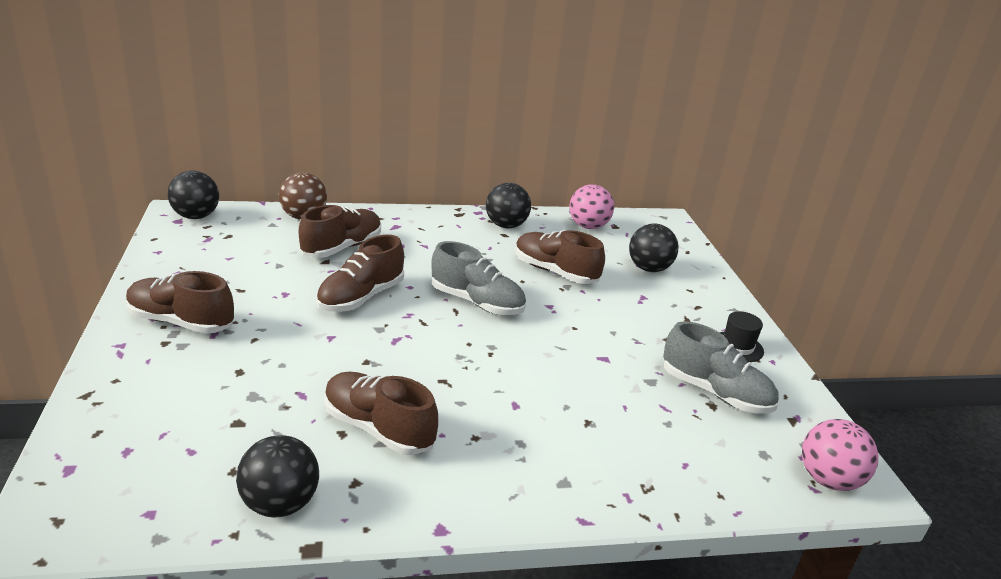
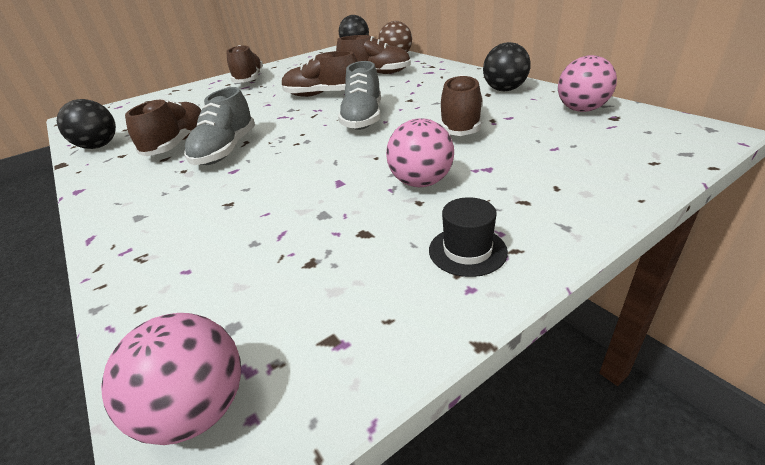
camera: 70 degrees right, 5 degrees up
black ball [629,224,679,272] -> none
grey shoe [663,321,779,413] -> grey shoe moved to [184,87,255,165]
none -> pink ball [386,118,454,187]

